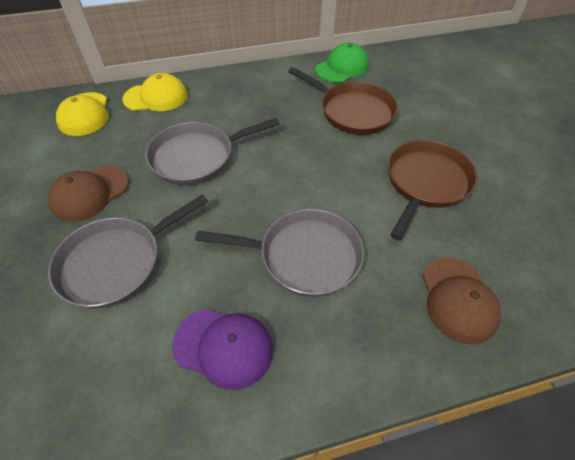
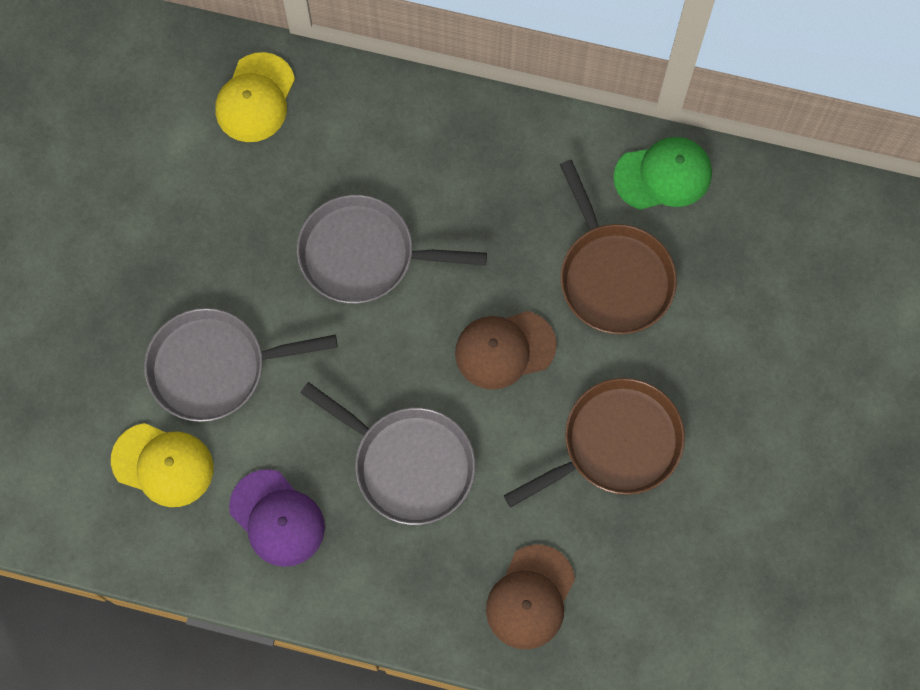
camera: 30 degrees right, 20 degrees up
brown cap [48,166,129,222] -> brown cap moved to [455,311,557,390]
yellow cap [122,73,188,111] -> yellow cap moved to [111,423,213,507]

